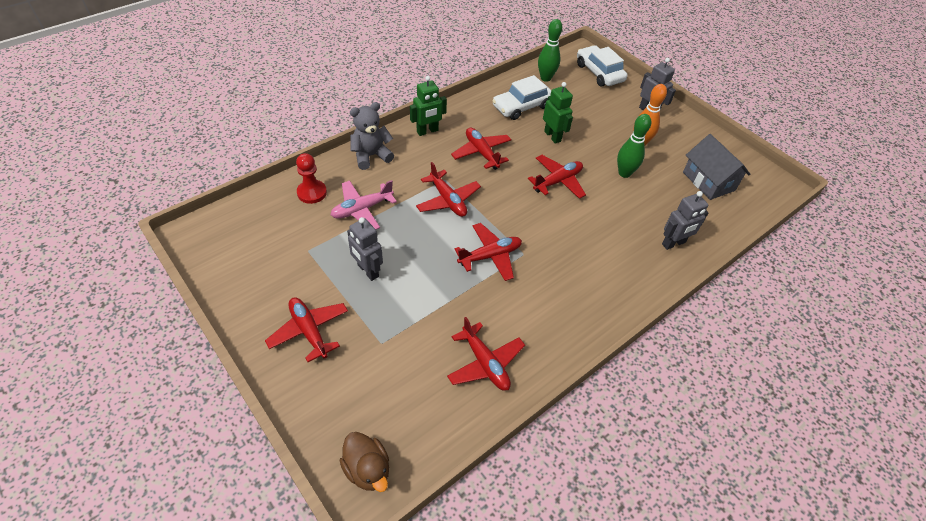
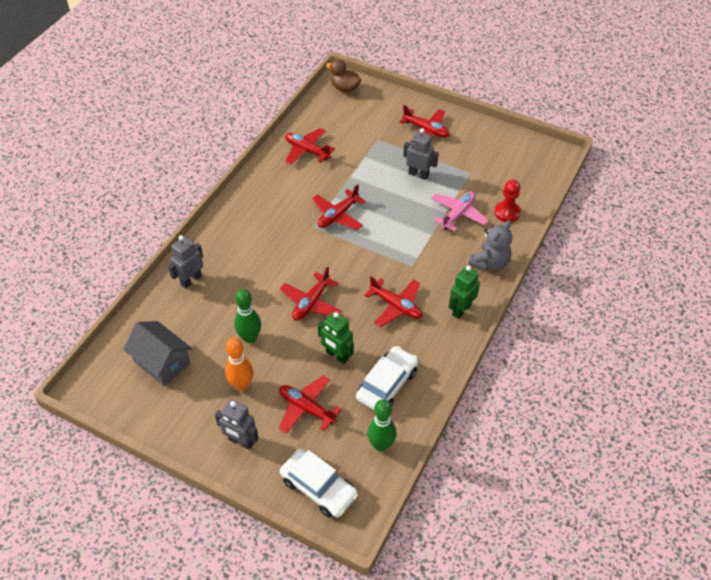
camera: 160 degrees right, 0 degrees up
red plane [416,162,481,217] -> red plane moved to [279,376,342,433]

